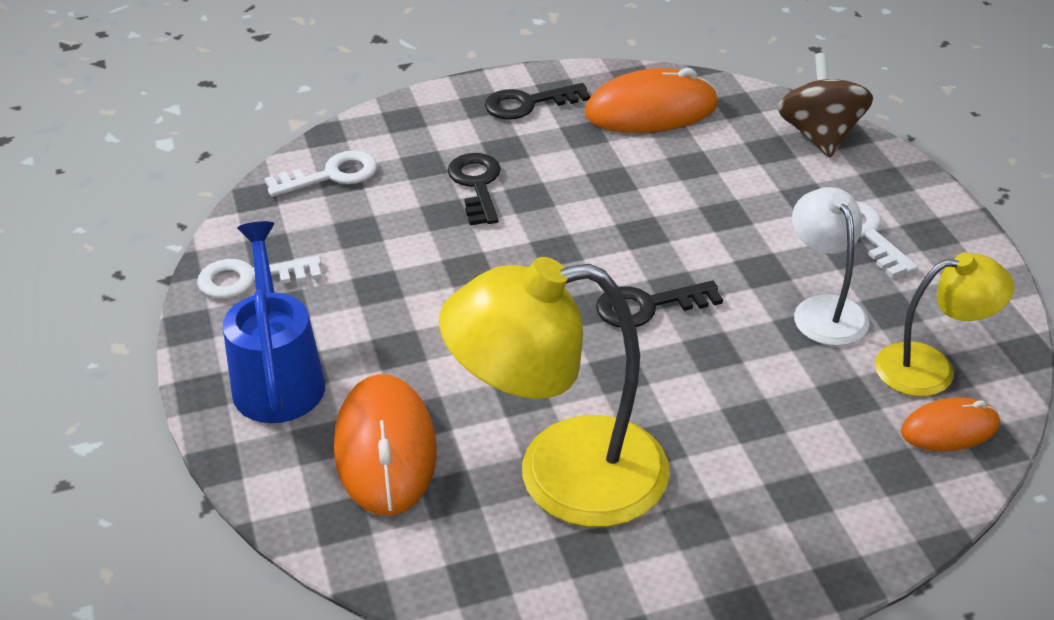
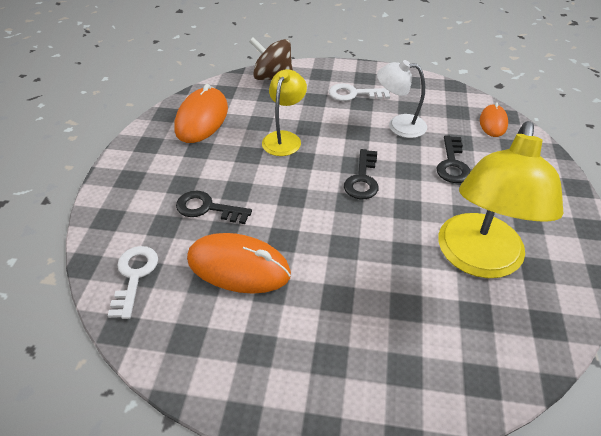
camera: 65 degrees left, 5 degrees up
white key [197,256,322,299] -> none
blue watering can [223,221,325,423] -> none
orange mouse [334,374,437,516] -> orange mouse moved to [187,233,291,294]
black key [485,83,591,120] -> black key moved to [436,135,471,183]
yellow lamp [875,252,1014,396] -> yellow lamp moved to [262,69,307,156]

